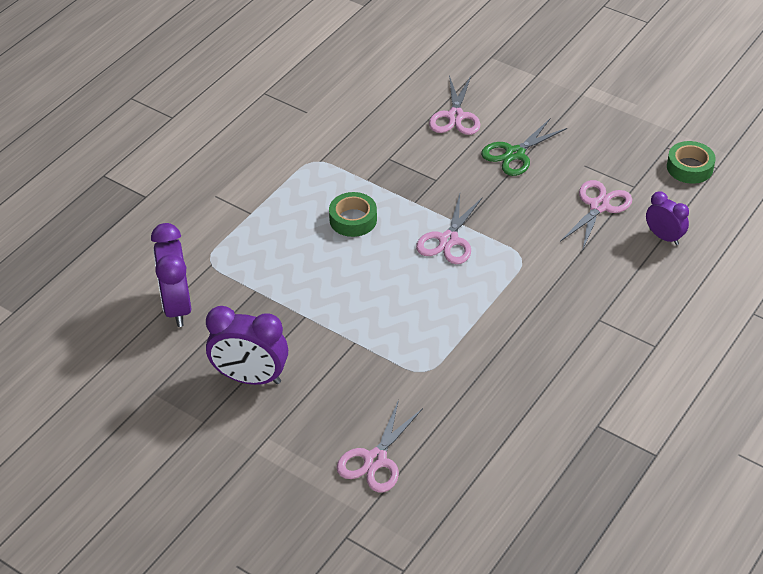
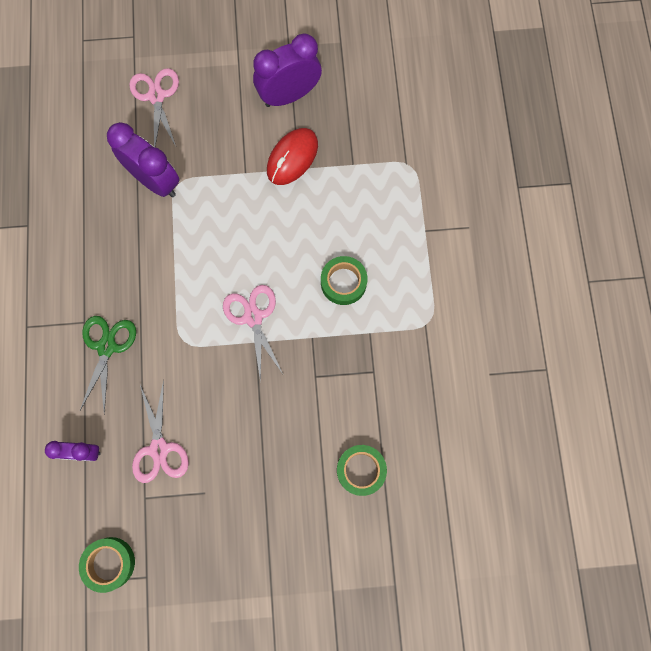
camera: 140 degrees right, 30 degrees up
purple clock [151,223,192,327] -> purple clock moved to [107,122,179,197]
pink scissors [429,75,480,135] -> green tape [337,445,387,496]
green scissors [481,119,567,176] -> green scissors moved to [80,316,136,414]
none -> red mouse [267,128,318,185]

